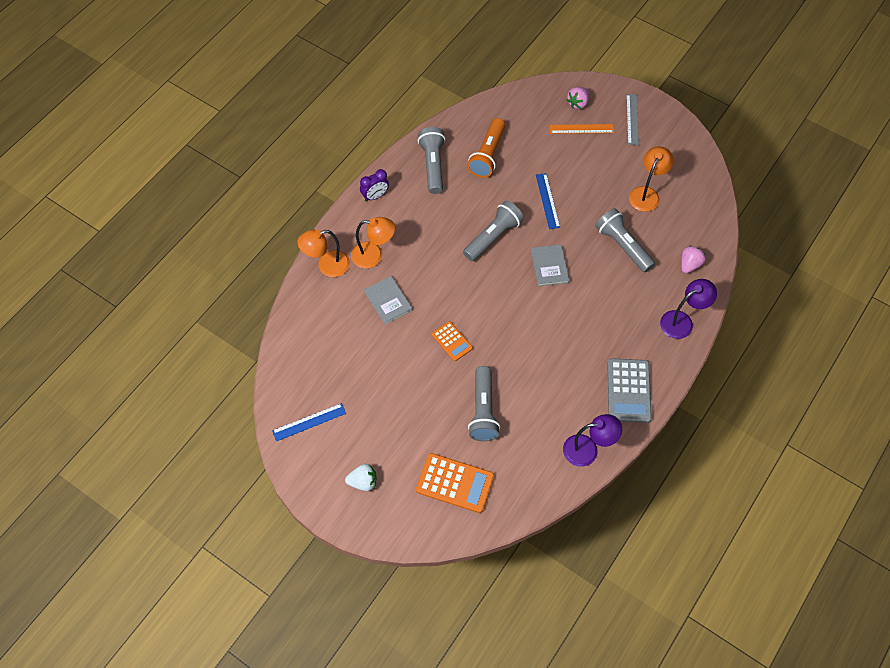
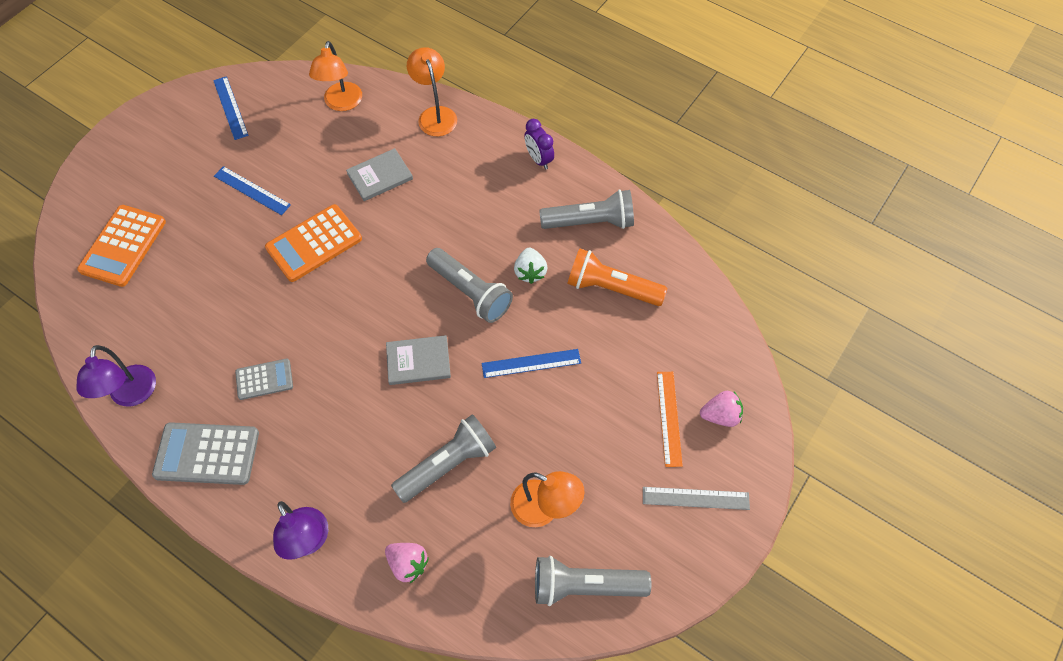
camera: 90 degrees right, 0 degrees up
white strawberry [345,464,377,491] -> white strawberry moved to [514,248,547,284]
orange lamp [351,217,395,268] -> orange lamp moved to [309,41,362,111]
orange calculator [432,321,473,361] -> orange calculator [265,204,362,282], size x1.69
grey flashlight [468,366,500,441] -> grey flashlight moved to [535,556,651,606]
pink strawberry [567,87,589,109] -> pink strawberry turned 135 degrees clockwise [700,391,743,427]
none -> blue ruler [214,166,291,215]
none -> grey calculator [235,359,293,400]

